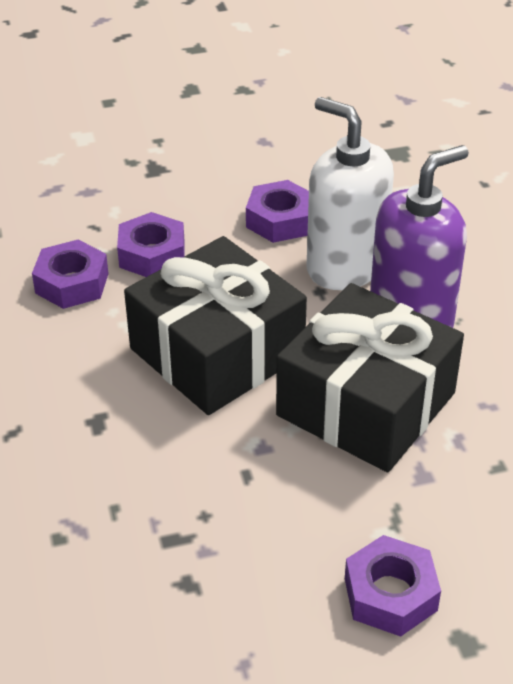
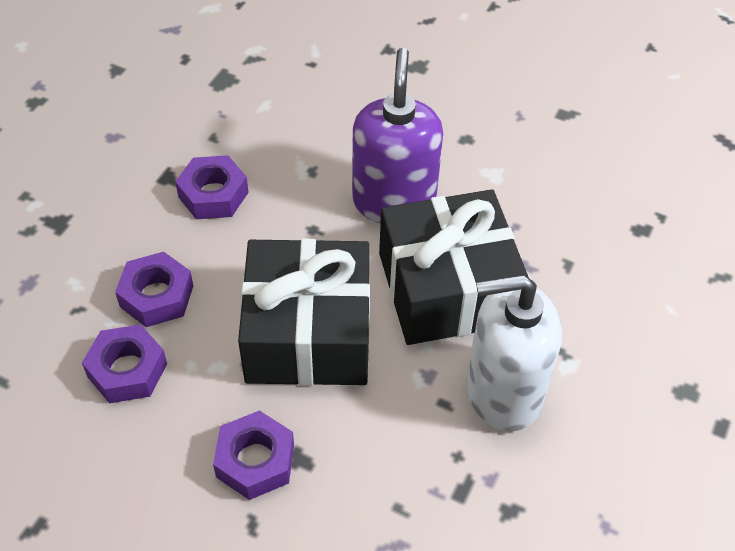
camera: 50 degrees left, 10 degrees up
white soap dispenser [307,97,394,290] -> white soap dispenser moved to [466,275,562,432]
purple nut [345,535,441,637] -> purple nut moved to [213,410,294,500]

